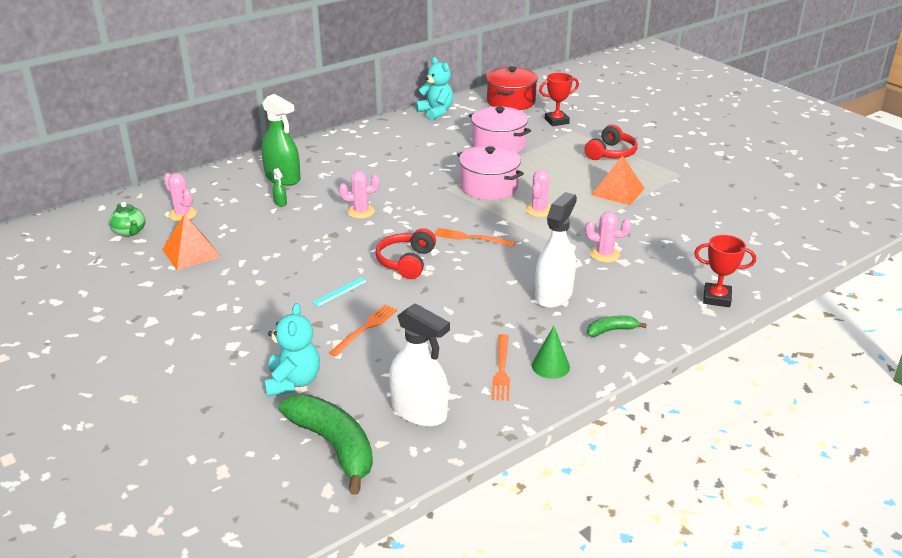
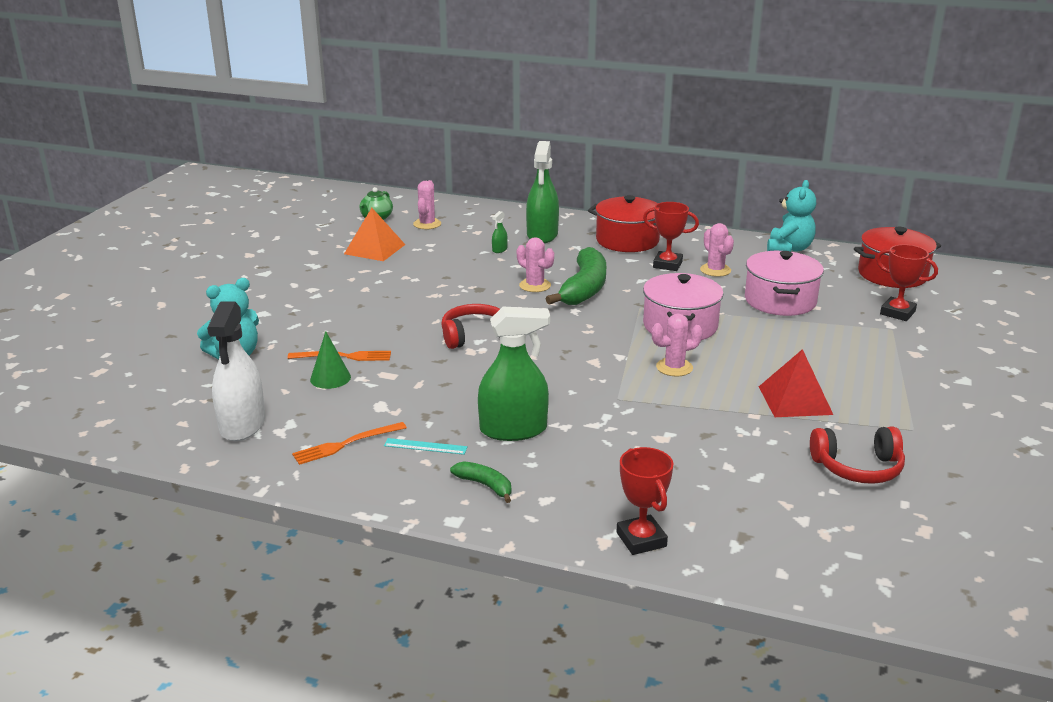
camera: 55 degrees right, 5 degrees down
green banana [279,395,373,494] -> green banana moved to [545,247,606,305]
turquoise ruler [312,277,368,307] -> turquoise ruler moved to [384,438,468,455]
orange fork [434,228,515,247] -> none
green cone [532,326,570,379] -> green cone moved to [310,331,351,389]
white spray bottle [535,192,577,308] -> green spray bottle [478,307,550,441]
red headphones [584,124,638,160] -> red headphones moved to [810,427,905,484]
pink cactus [585,211,631,262] -> pink cactus moved to [700,223,734,277]
orange pyramid [592,155,645,205] -> red pyramid [759,349,833,417]
none -> red pot [588,195,660,252]
none -> red trophy [643,202,699,271]

